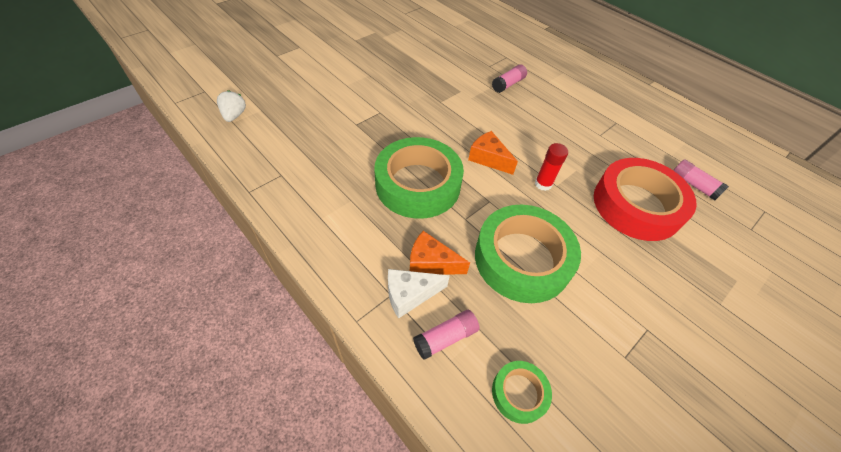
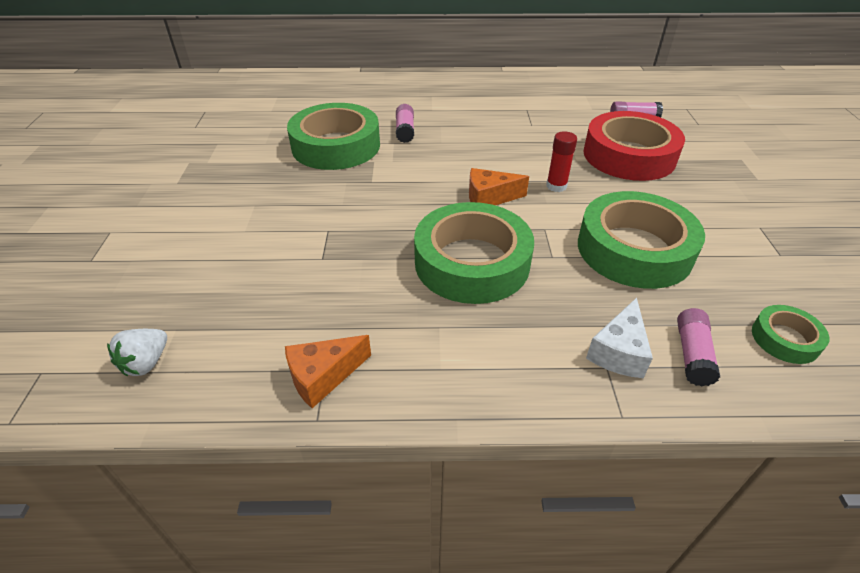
camera: 45 degrees left, 10 degrees down
white strawberry [217,90,246,122] -> white strawberry turned 105 degrees counterclockwise [107,329,167,376]
orange cheese [410,231,470,275] -> orange cheese moved to [285,335,371,408]
none -> green tape [287,103,380,170]

